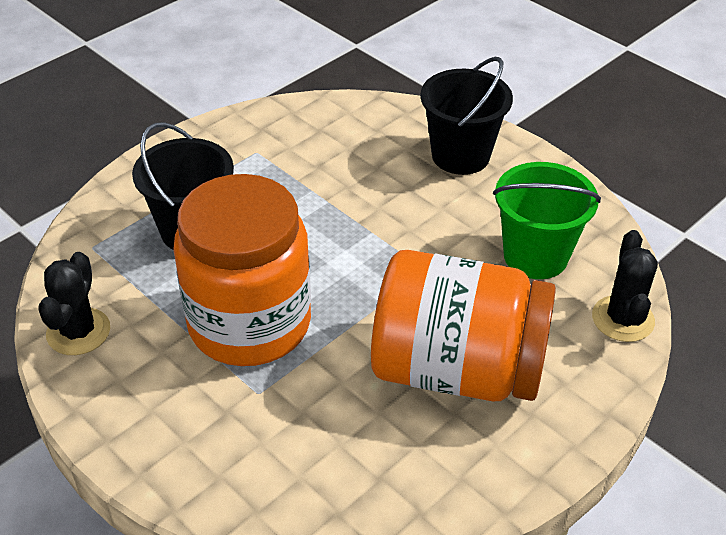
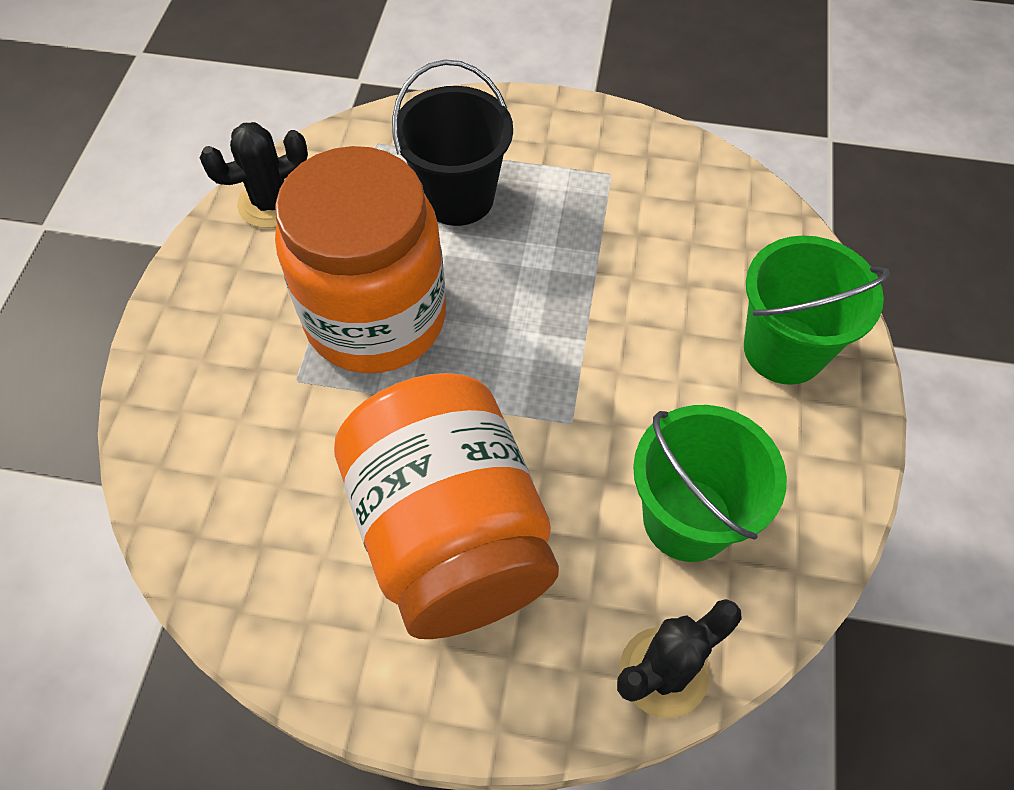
camera: 55 degrees right, 15 degrees up
black bucket [420,57,513,175] -> green bucket [744,236,890,385]

